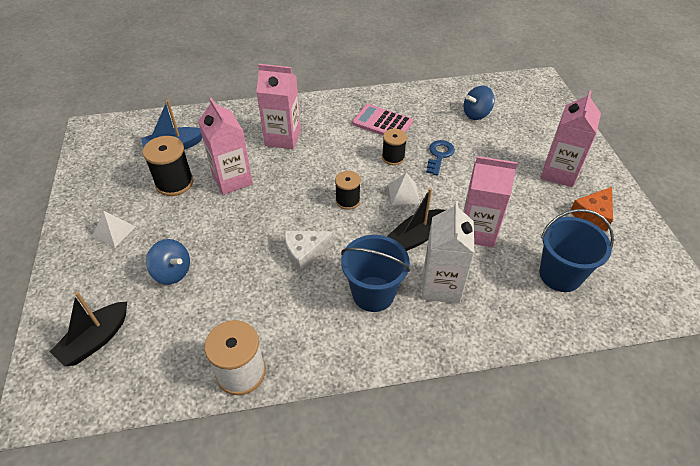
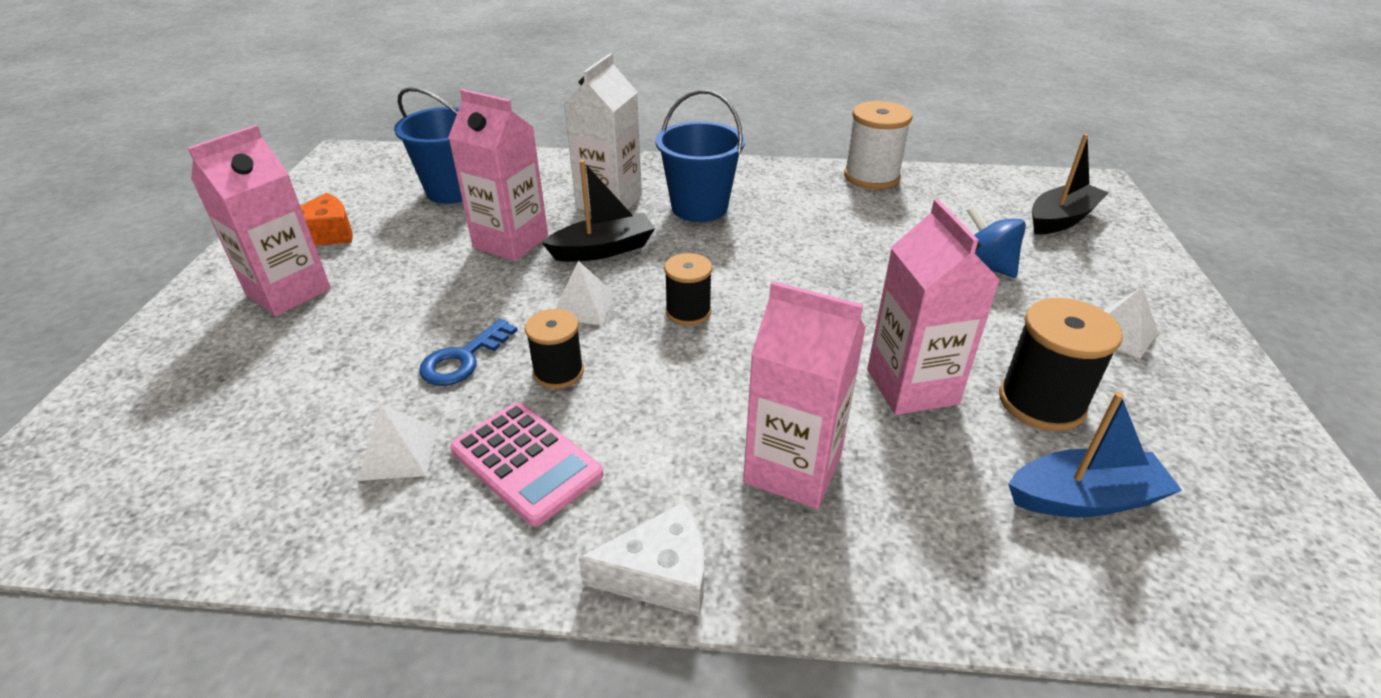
camera: 165 degrees left, 10 degrees down
white cheese [285,230,334,272] -> white cheese moved to [578,502,704,616]
blue spinning top [464,86,495,120] -> none
none -> white pyramid [357,404,437,481]

